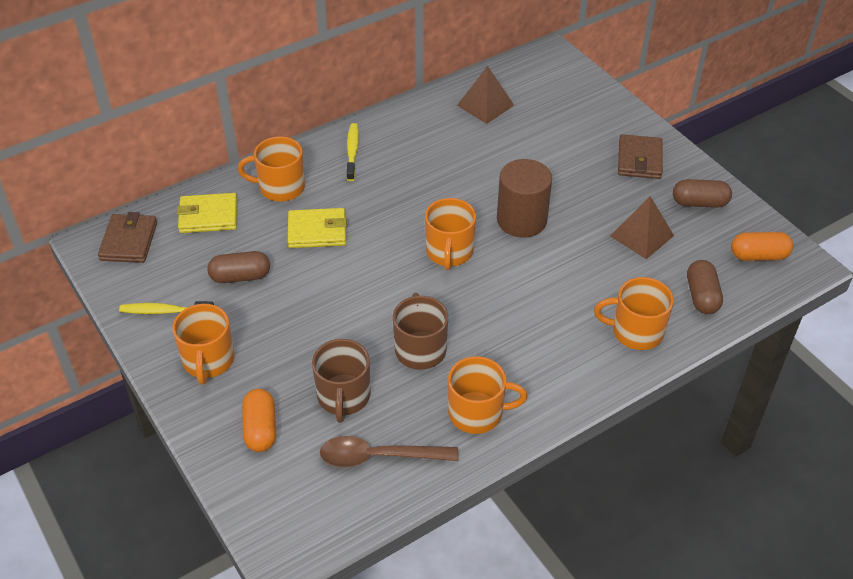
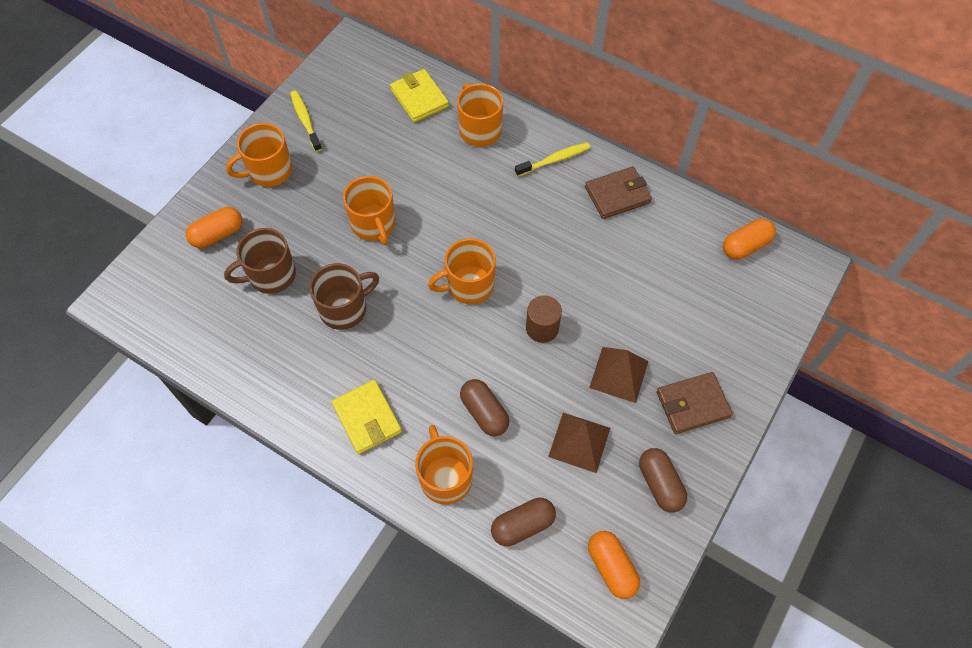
camera: 65 degrees right, 15 degrees up
brown wallet [98,212,157,263] -> brown wallet moved to [585,166,652,219]
brown capsule [207,251,270,283] -> brown capsule moved to [460,379,509,436]
yellow wallet [288,208,347,248] -> yellow wallet moved to [332,380,402,454]
brown spoon [320,436,458,467] -> none
orange mug [448,356,527,434] -> orange mug moved to [343,176,396,246]
brown pyramid [457,66,514,124] -> brown pyramid moved to [589,347,648,403]
brown cylinder [497,159,552,238] -> brown cylinder [526,295,562,343], size x0.63
none -> orange capsule [723,218,776,260]

